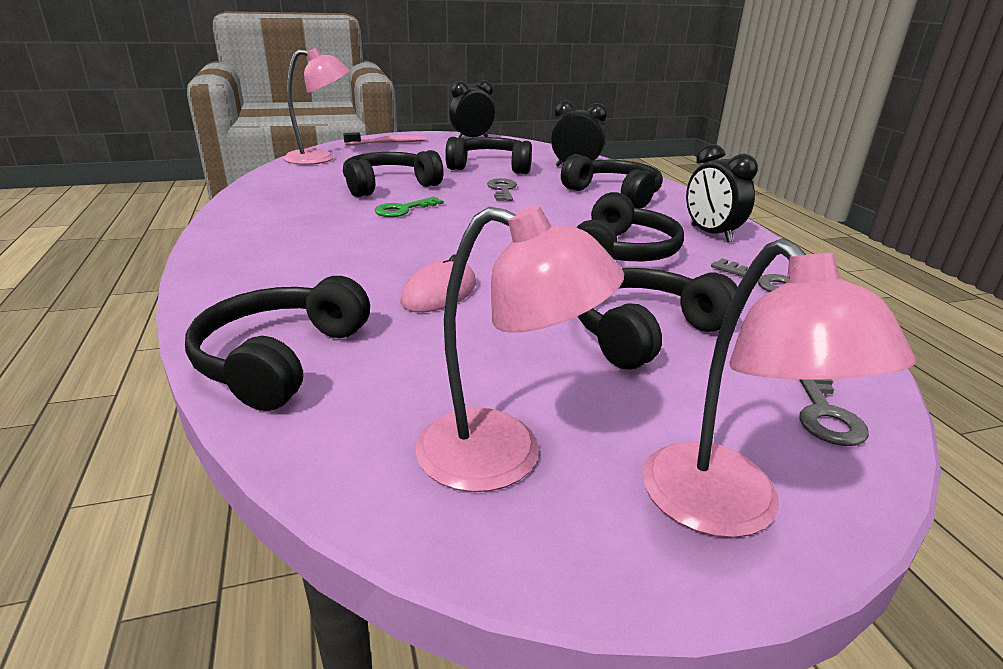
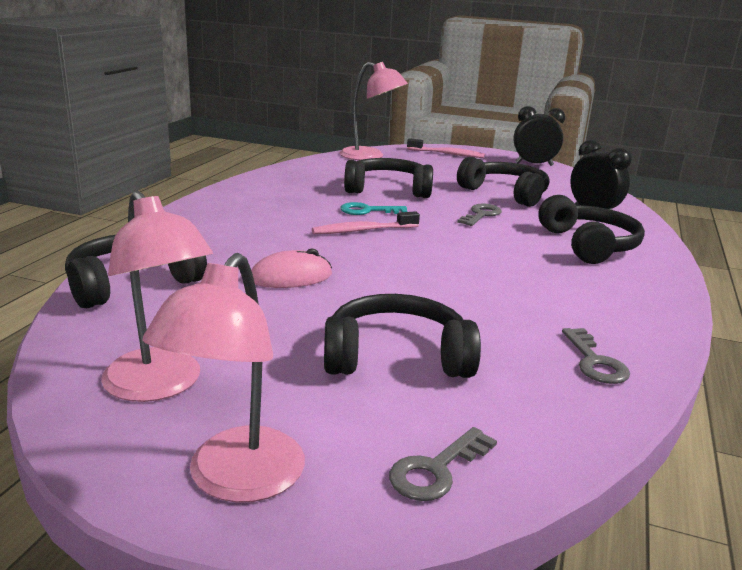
camera: 35 degrees right, 5 degrees down
green key [375,197,443,217] -> turquoise key [340,202,407,215]
black headphones [576,192,684,261] -> none
black clock [686,144,758,242] -> none
none -> pink toothbrush [312,211,420,234]

